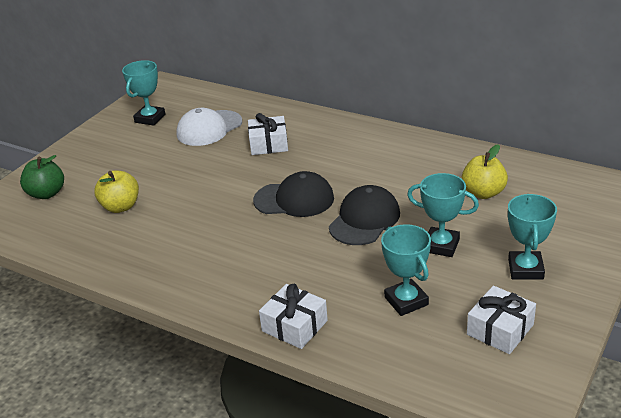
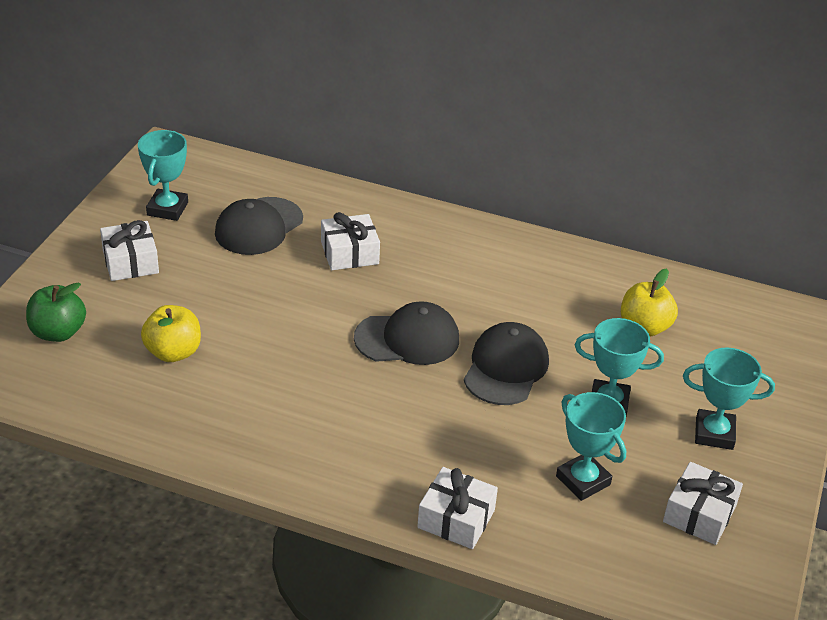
camera: 15 degrees left, 5 degrees up
white cap [177,108,242,146] -> black cap [215,197,303,255]
turquoise trophy [508,194,557,280] -> turquoise trophy turned 75 degrees counterclockwise [683,348,775,450]
none -> white gift [100,220,159,281]

